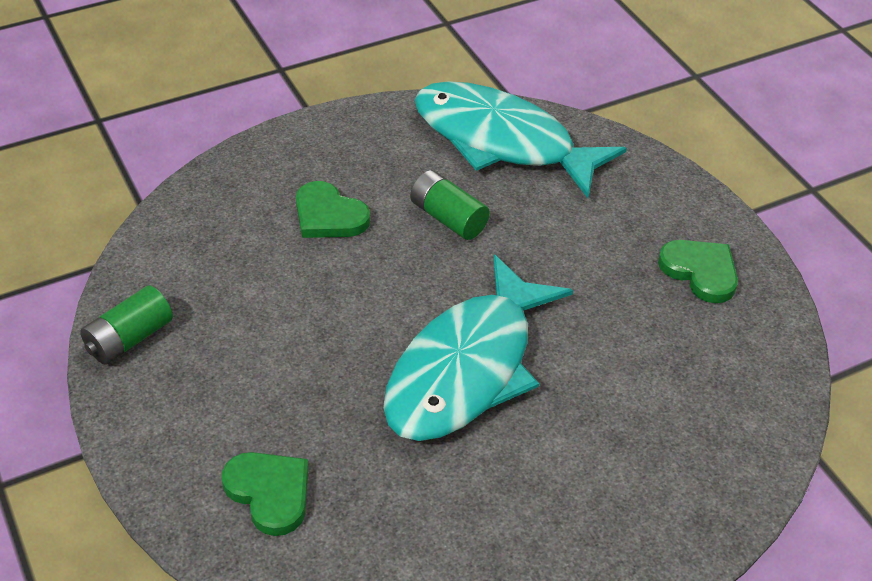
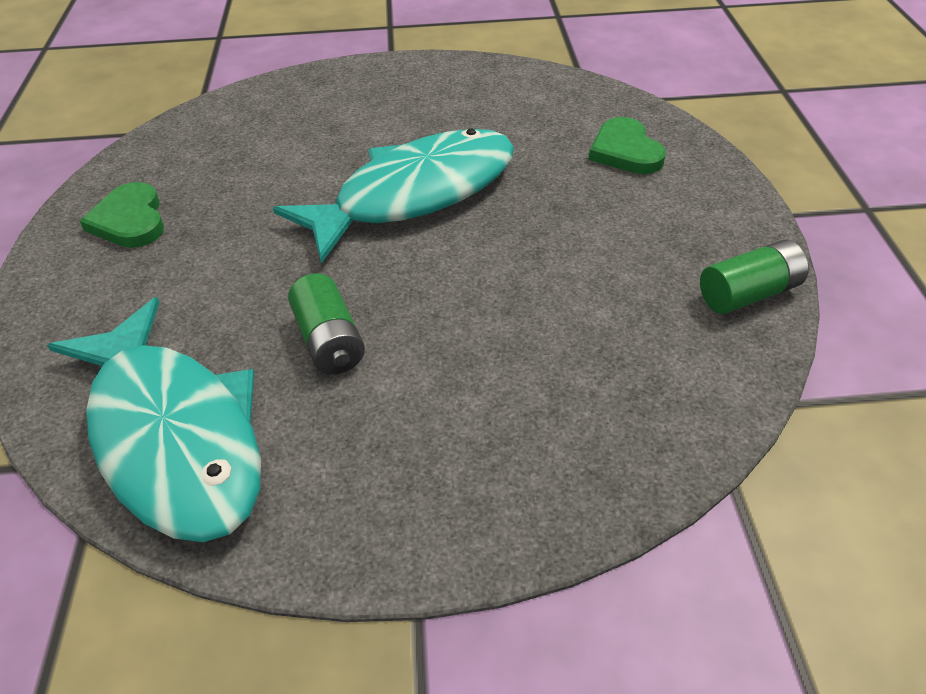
camera: 155 degrees left, 0 degrees up
green heart [296,181,370,238] -> none

